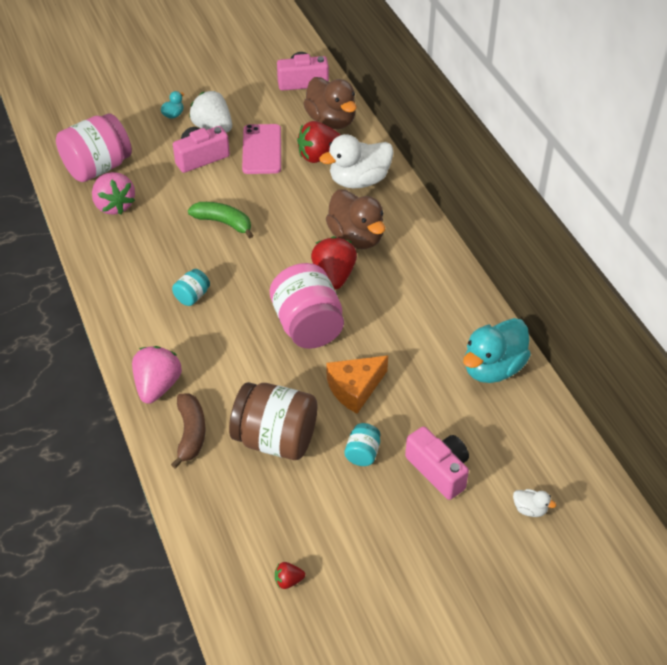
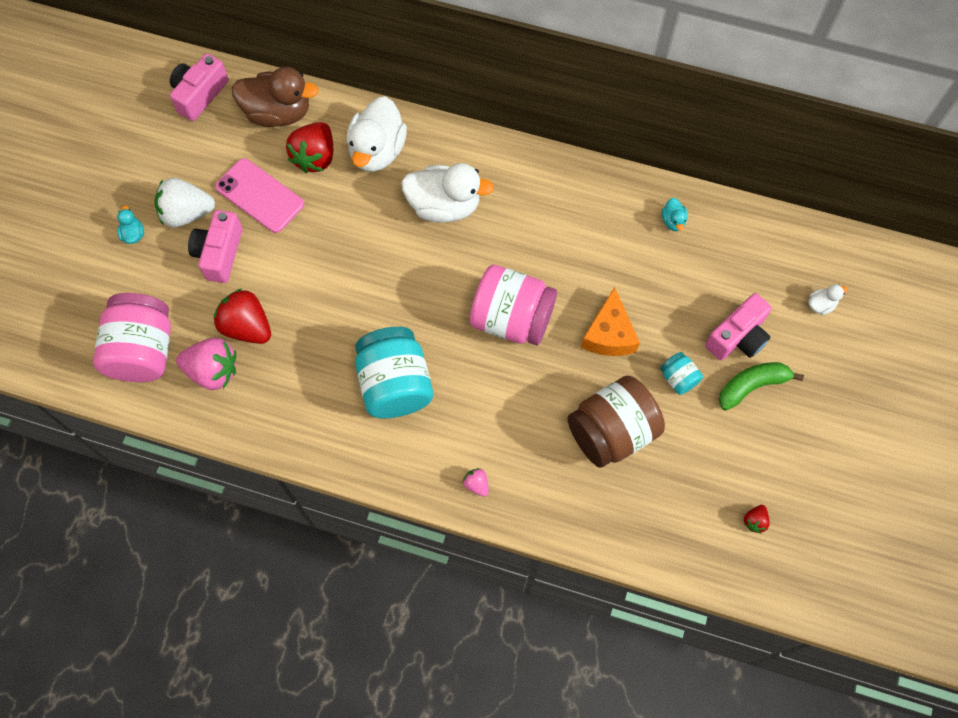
camera: 50 degrees left, 20 degrees up
pink strawberry [132,346,182,404] -> pink strawberry [463,468,489,497], size x0.47
brown banana [171,394,206,469] -> none
turquoise jar [172,269,210,306] -> turquoise jar [355,327,433,418], size x2.17
green banana [188,202,253,239] -> green banana moved to [719,362,804,411]
red strawberry [311,236,357,290] -> red strawberry moved to [214,289,271,344]
brown duck [326,189,385,249] -> white duck [401,163,494,223]
pink camera [405,426,469,500] -> pink camera turned 135 degrees clockwise [705,293,772,360]
turquoise duck [463,318,531,383] -> turquoise duck [662,198,688,231], size x0.43

